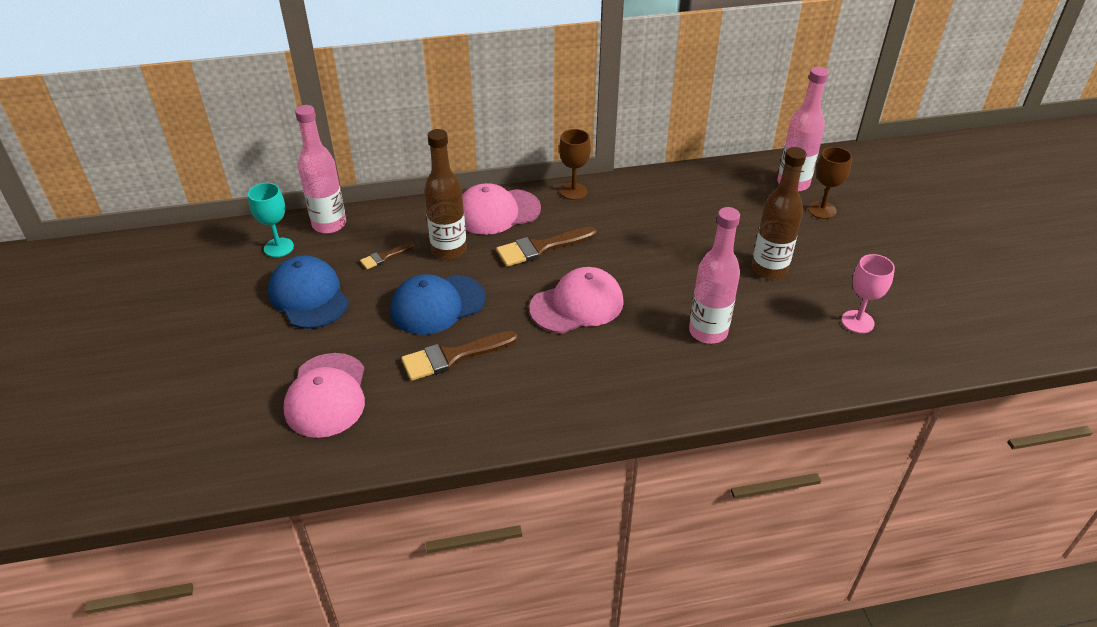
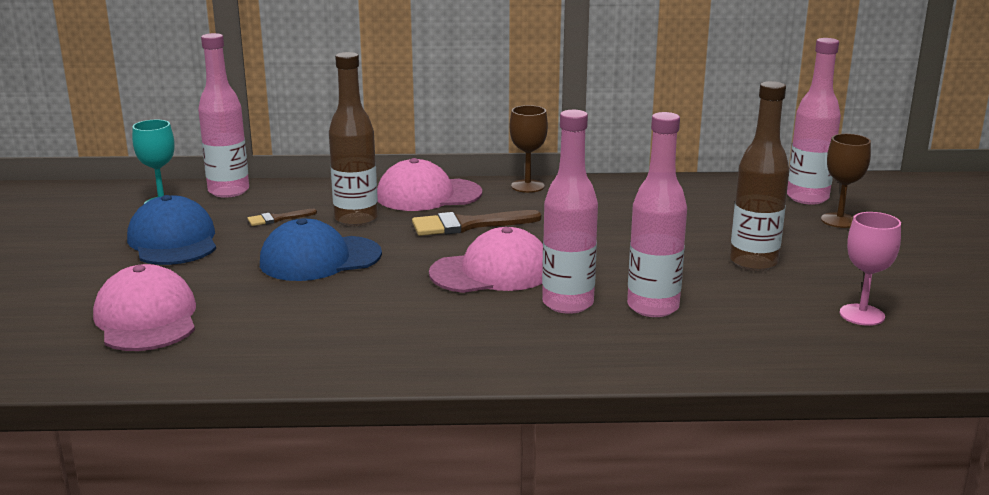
camera: 10 degrees right, 20 degrees down
pink cap [284,353,365,438] -> pink cap turned 150 degrees clockwise [93,264,196,351]
brown brush [401,331,518,381] -> none
none -> pink bottle [542,110,598,314]

